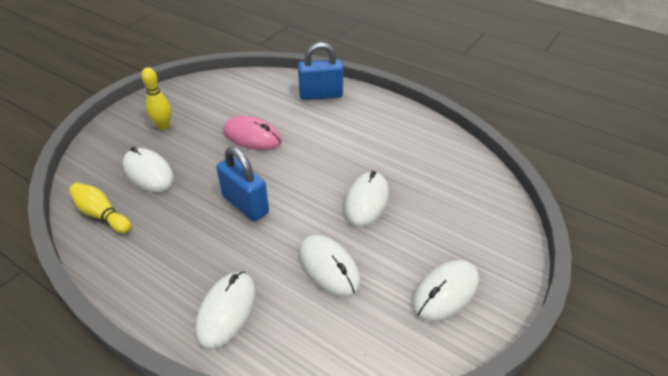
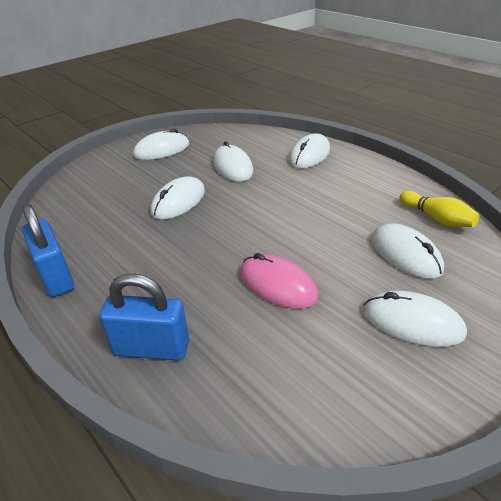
camera: 165 degrees left, 5 degrees down
yellow bowling pin [141,67,171,130] -> white mouse [364,291,467,347]
blue padlock [216,146,269,221] -> blue padlock moved to [22,204,74,297]

